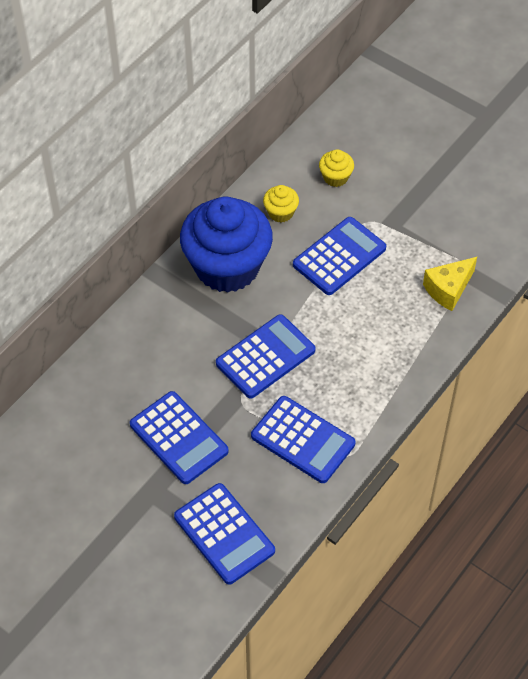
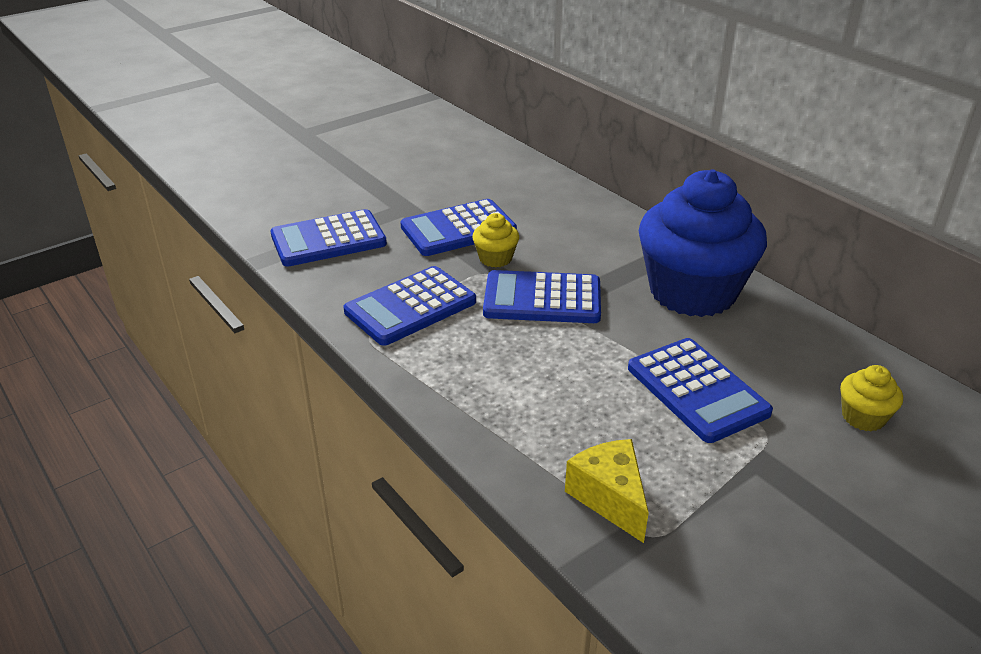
camera: 105 degrees right, 20 degrees down
blue calculator [216,314,315,399] -> blue calculator turned 120 degrees clockwise [483,270,601,323]
yellow cupcake [263,185,299,223] -> yellow cupcake moved to [472,213,519,267]

